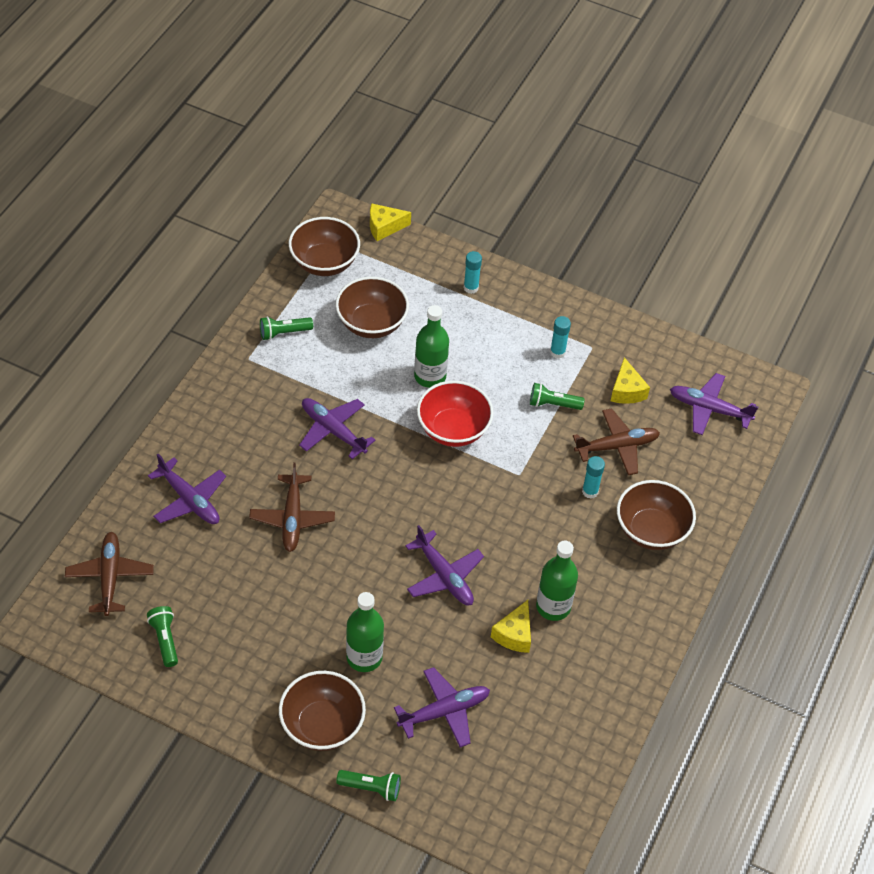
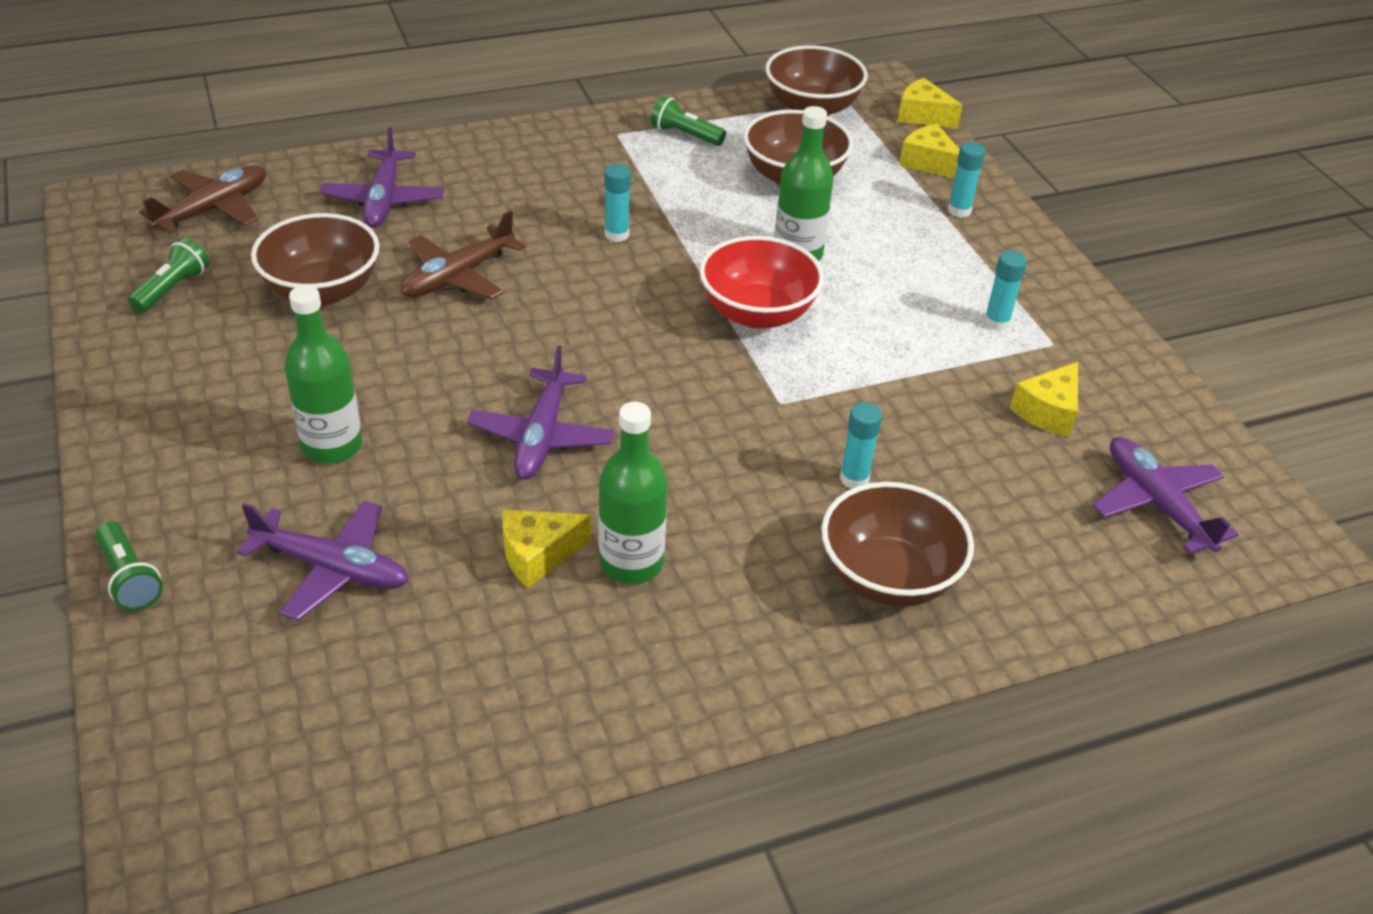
camera: 45 degrees right, 10 degrees down
brown bowl [279,671,366,751] -> brown bowl moved to [251,213,379,306]
purple plane [299,398,376,459] -> turquoise glue stick [604,164,631,242]
green flashlight [530,383,585,410] -> none
brown plane [573,408,660,475] -> none
none -> yellow cheese [899,124,960,179]

